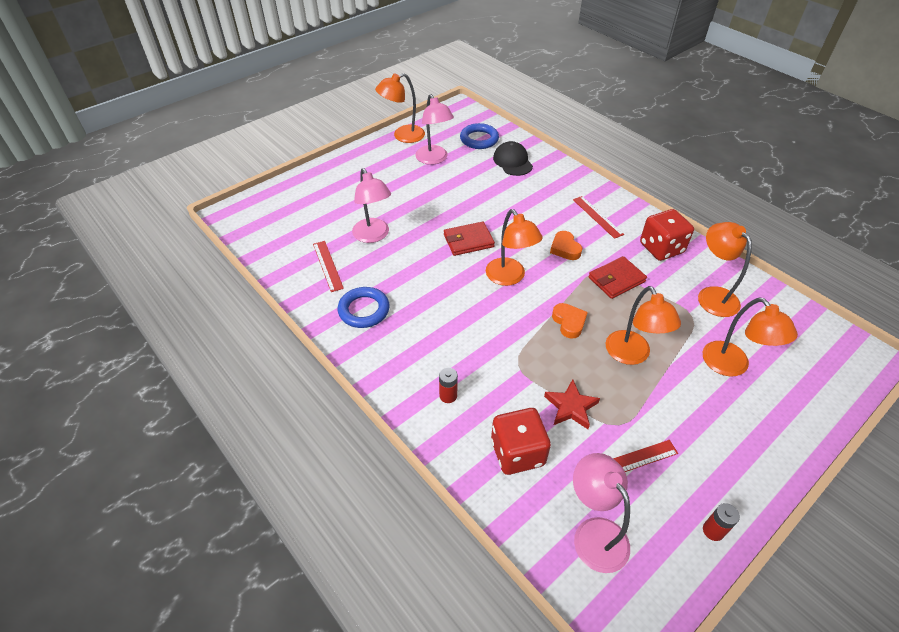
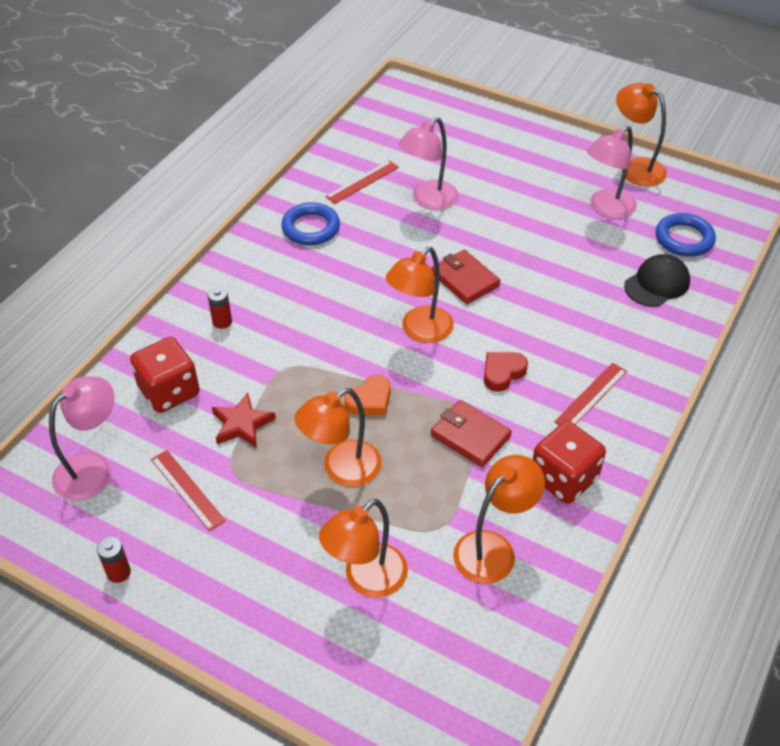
camera: 70 degrees right, 0 degrees up
orange heart [550,231,582,260] -> red heart [484,352,528,392]

